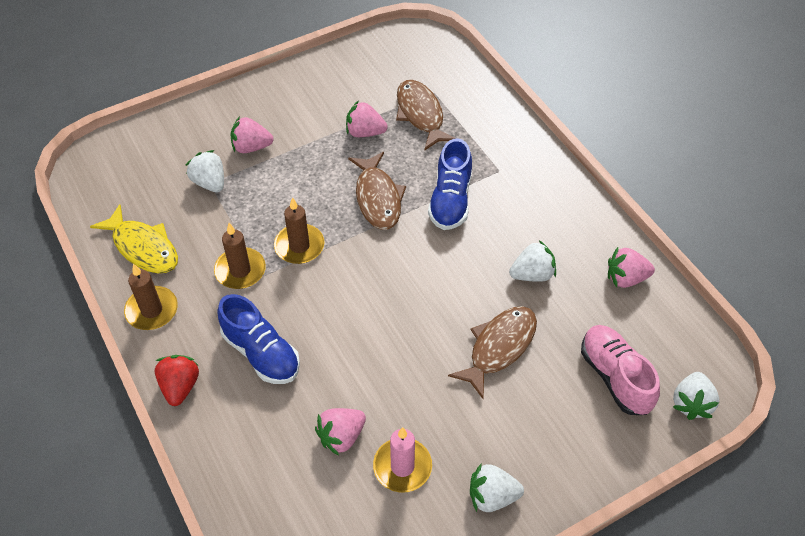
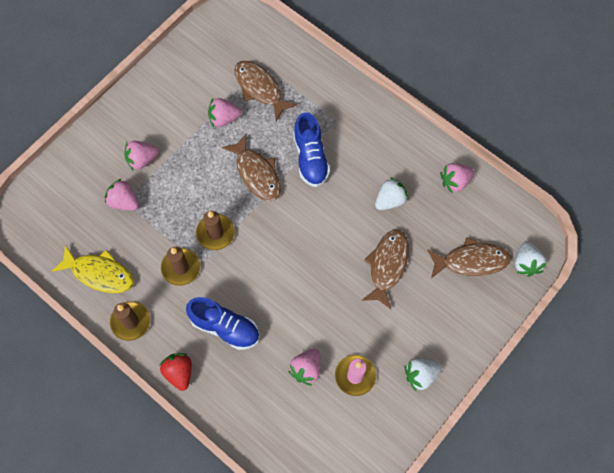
camera: 20 degrees left, 15 degrees up
white strawberry [186,150,224,192] -> pink strawberry [105,178,139,211]
pink shoe [581,325,660,415] -> brown fish [427,237,511,278]

